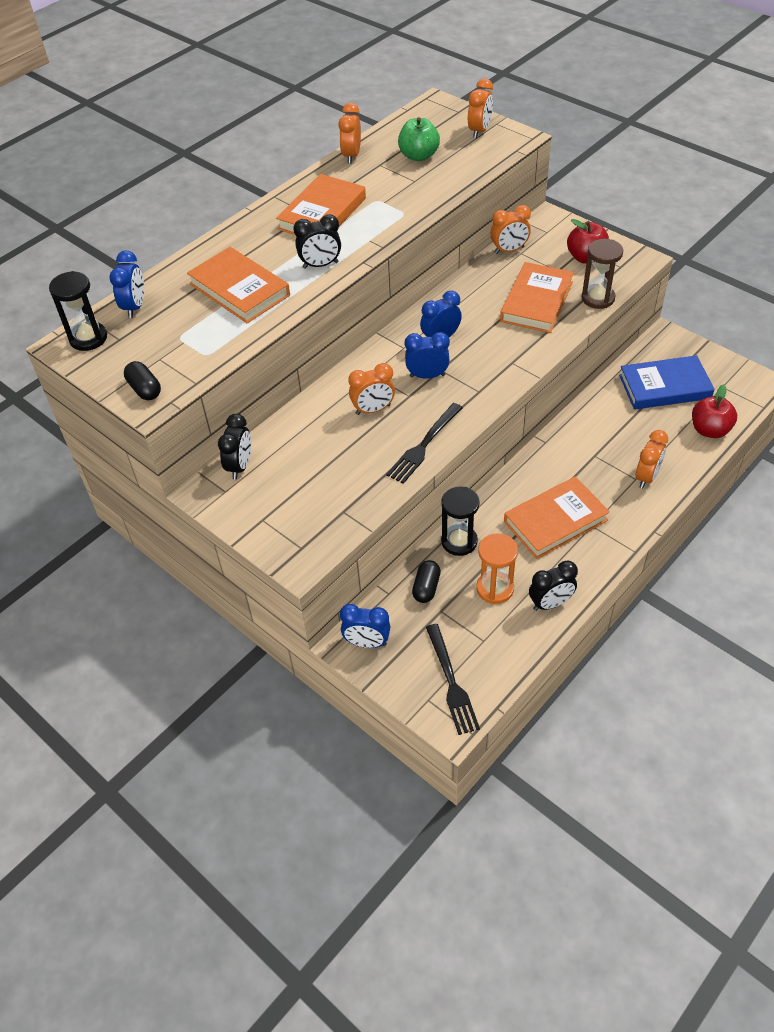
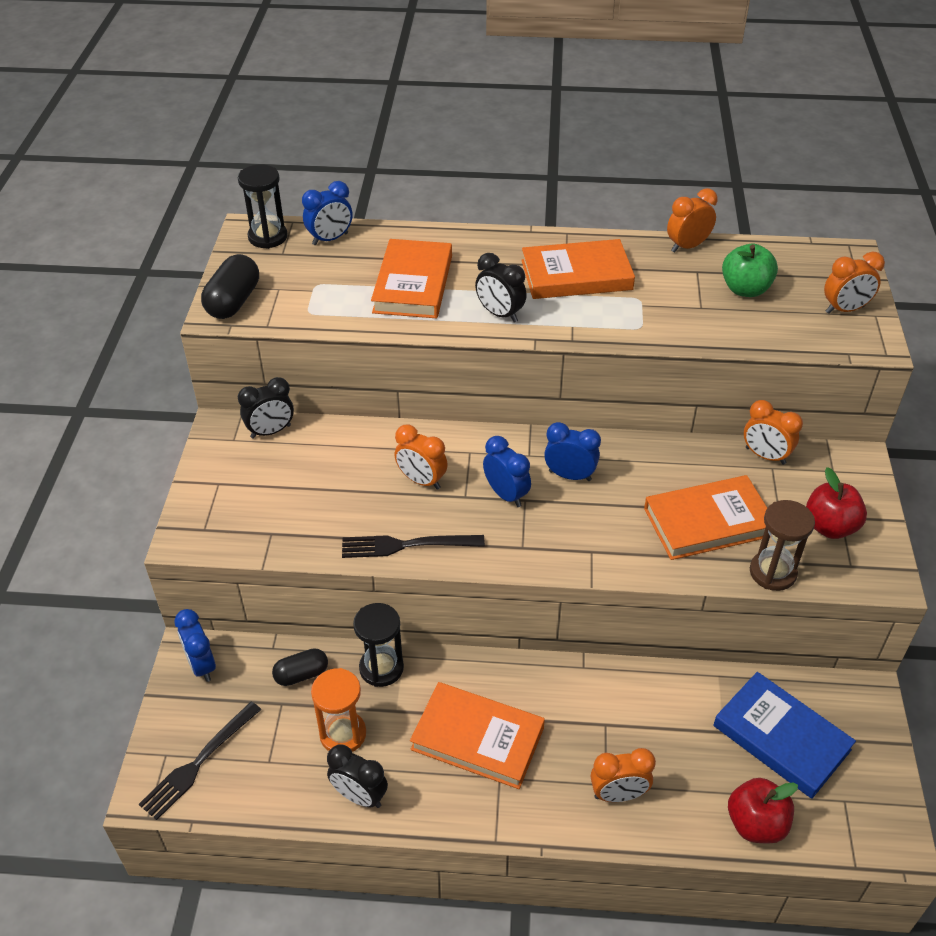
camera: 50 degrees right, 5 degrees down
black capsule [124,361,161,400] -> black capsule [201,254,259,319], size x1.52

